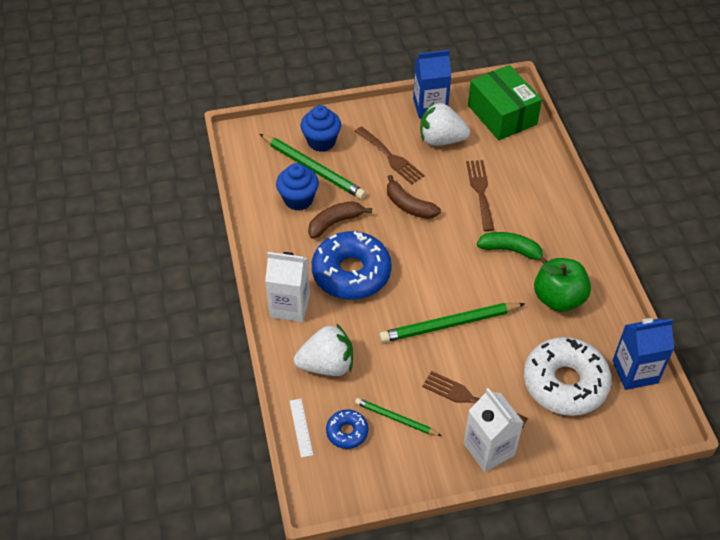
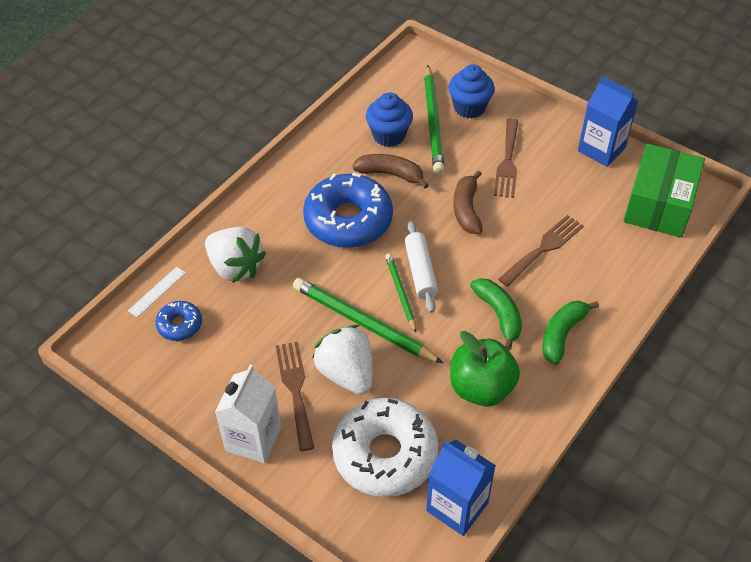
camera: 50 degrees right, 0 degrees up
white carton [265,252,310,322] -> none
green pencil [355,398,442,436] -> green pencil moved to [385,253,416,332]
white strawberry [420,102,470,146] -> white strawberry moved to [312,325,373,395]
none -> white rolling pin [405,221,438,313]
none -> green banana [543,301,599,365]

